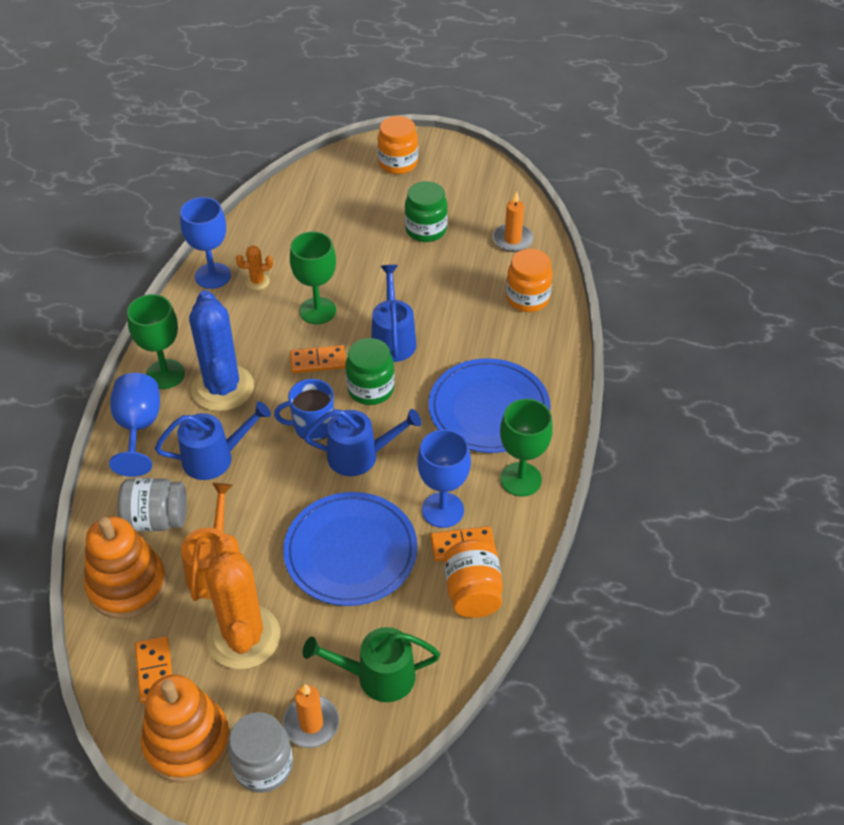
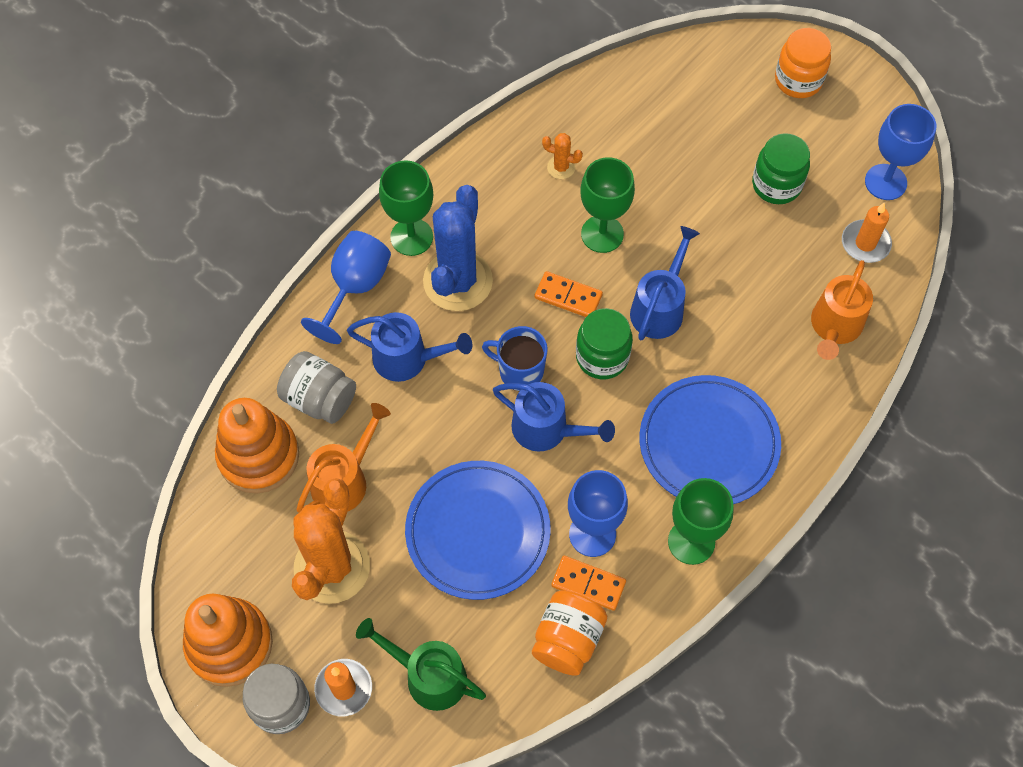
camera: 30 degrees right, 15 degrees up
orange domino [135,636,172,703] -> none
blue goblet [180,197,231,289] -> blue goblet moved to [865,104,936,200]
orange jar [506,249,553,312] -> orange watering can [811,260,873,360]

